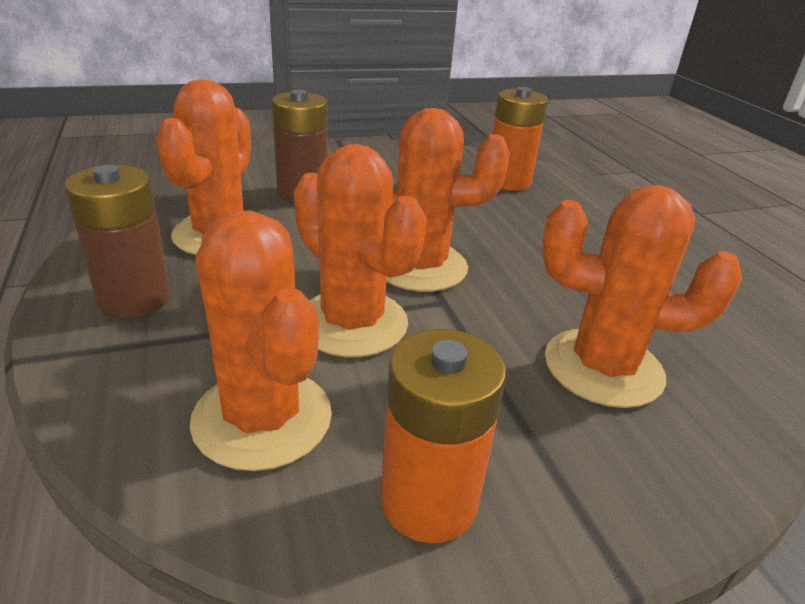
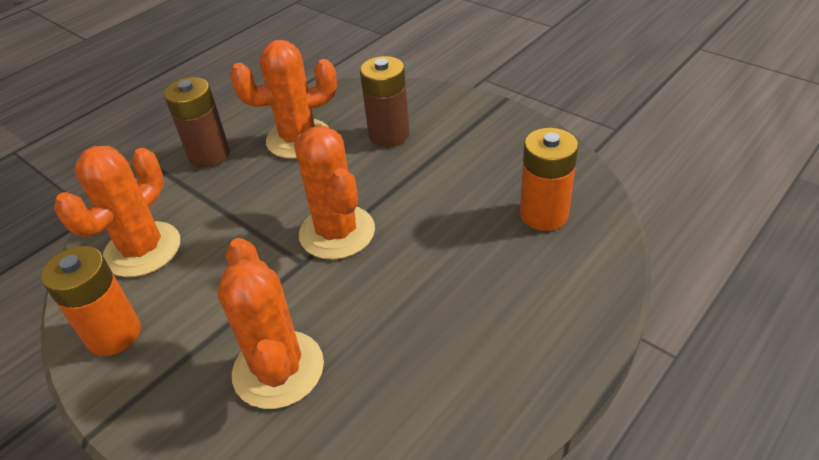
camera: 65 degrees right, 10 degrees up
orange cactus [294,144,427,357] -> none

